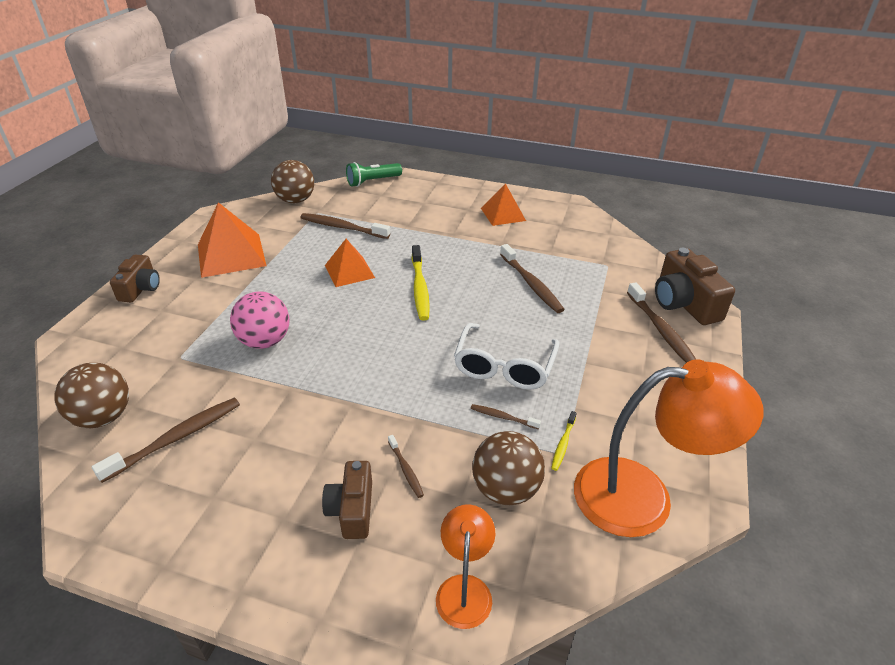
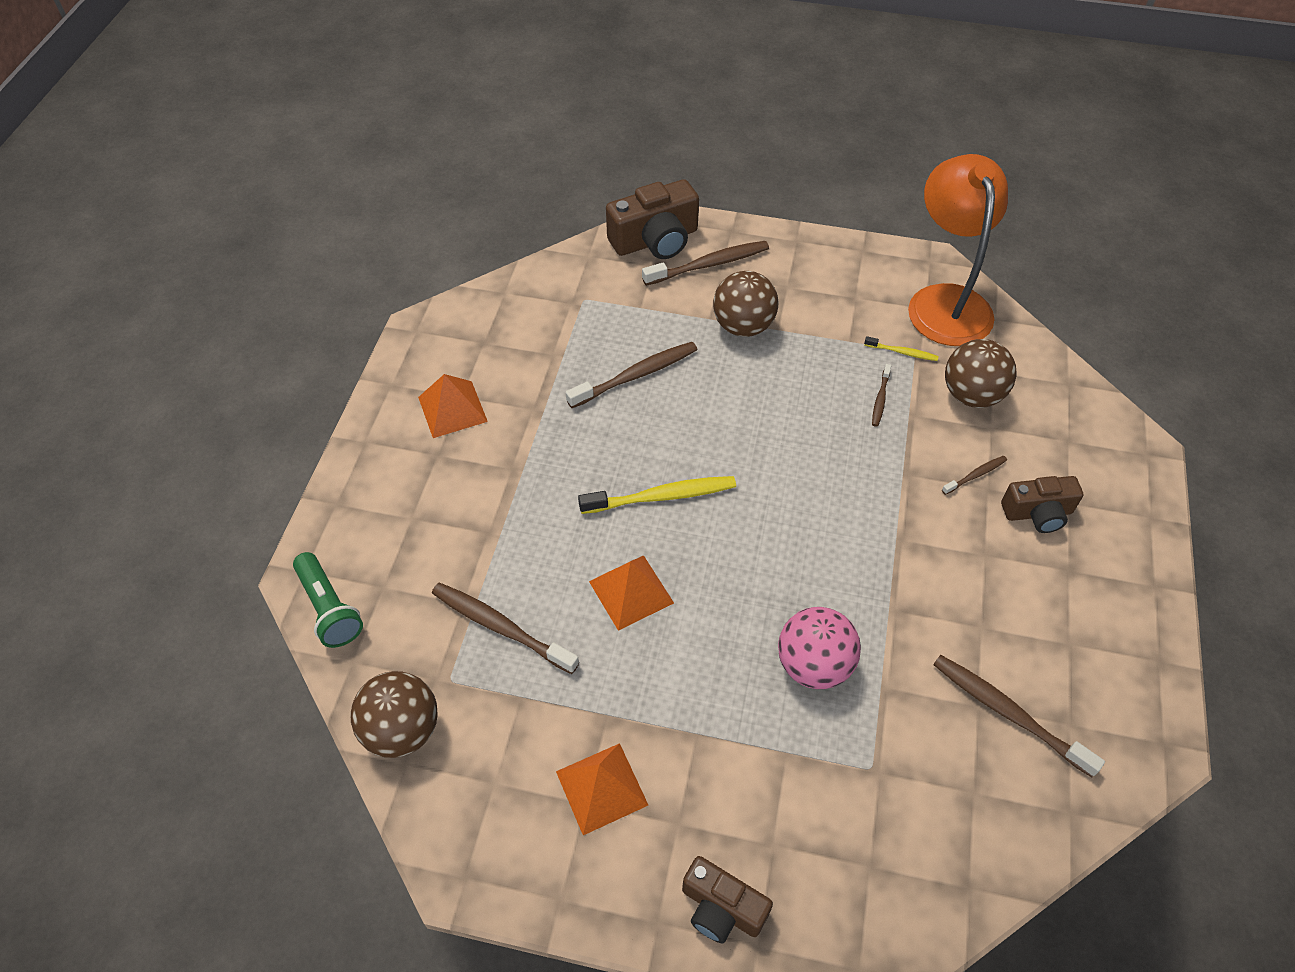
camera: 95 degrees left, 15 degrees up
brown ball [54,363,129,428] -> brown ball moved to [713,271,778,337]
brown camera [110,255,160,302] -> brown camera turned 150 degrees counterclockwise [682,856,773,943]
orange pyramid [198,202,266,278] -> orange pyramid [556,743,648,835], size x0.64
brown toothbrush [300,213,390,239] -> brown toothbrush turned 105 degrees clockwise [432,583,579,674]
orange lamp [436,504,495,629] -> none
white glasses [454,323,559,390] -> none

